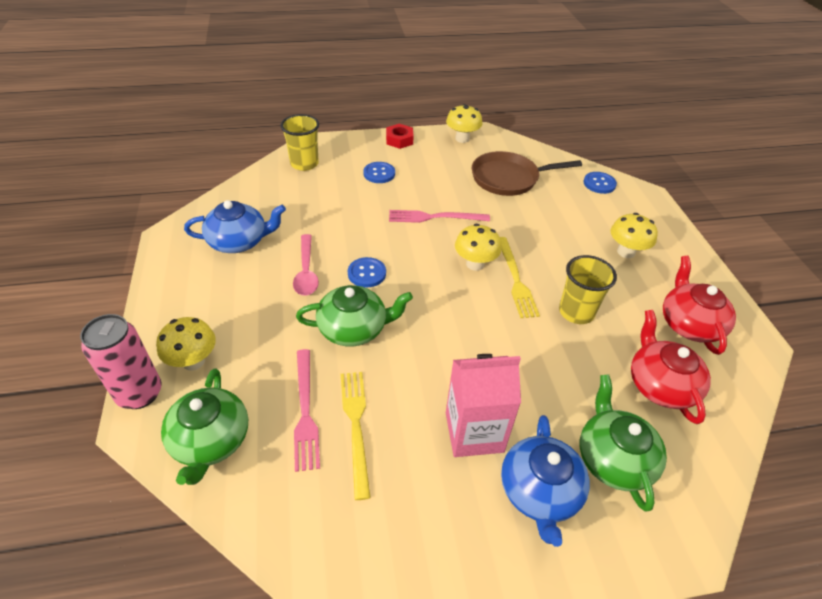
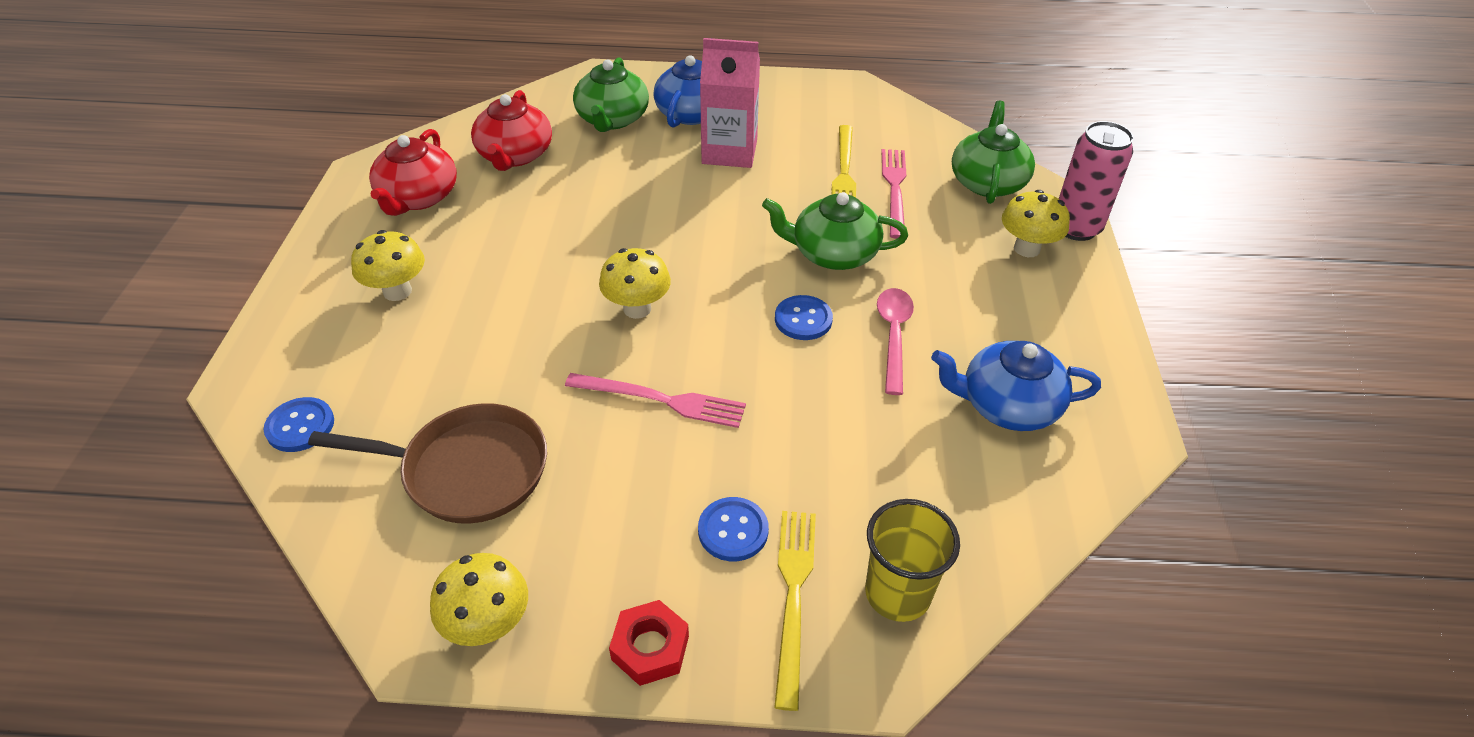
camera: 165 degrees left, 0 degrees up
yellow fork [500,237,540,318] -> yellow fork moved to [774,511,816,711]
yellow cup [559,255,617,324] -> none

